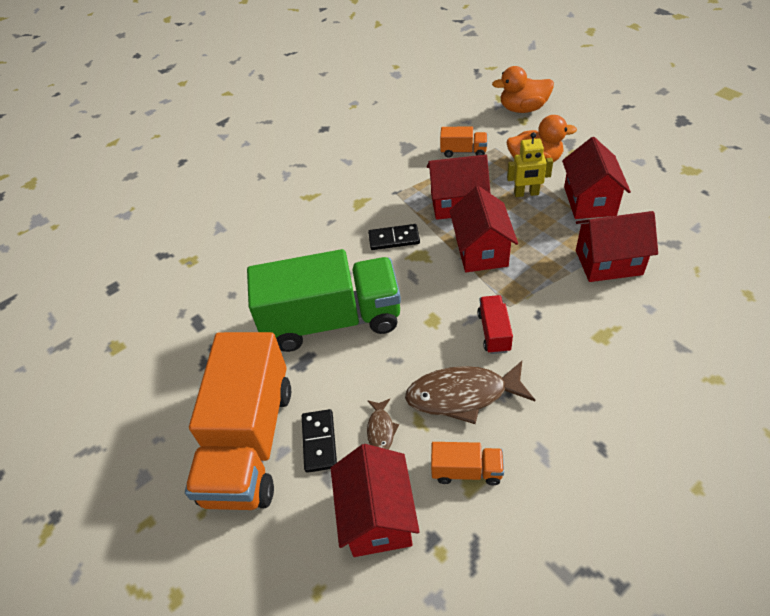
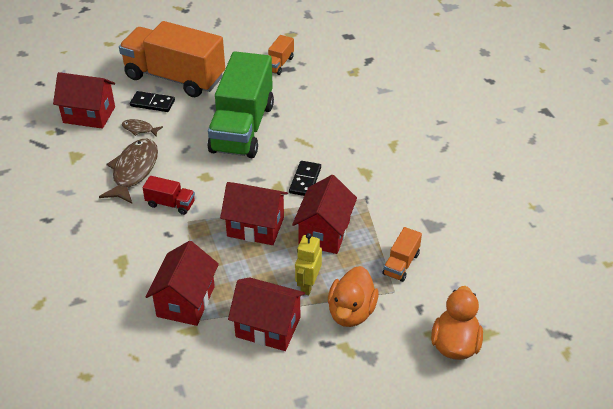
camera: 105 degrees right, 5 degrees down
orange truck [431,442,504,485] -> orange truck moved to [268,35,294,75]

